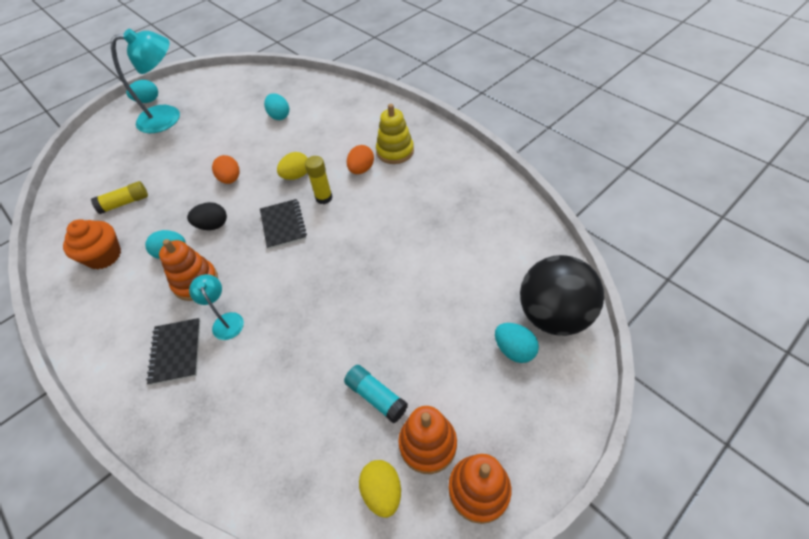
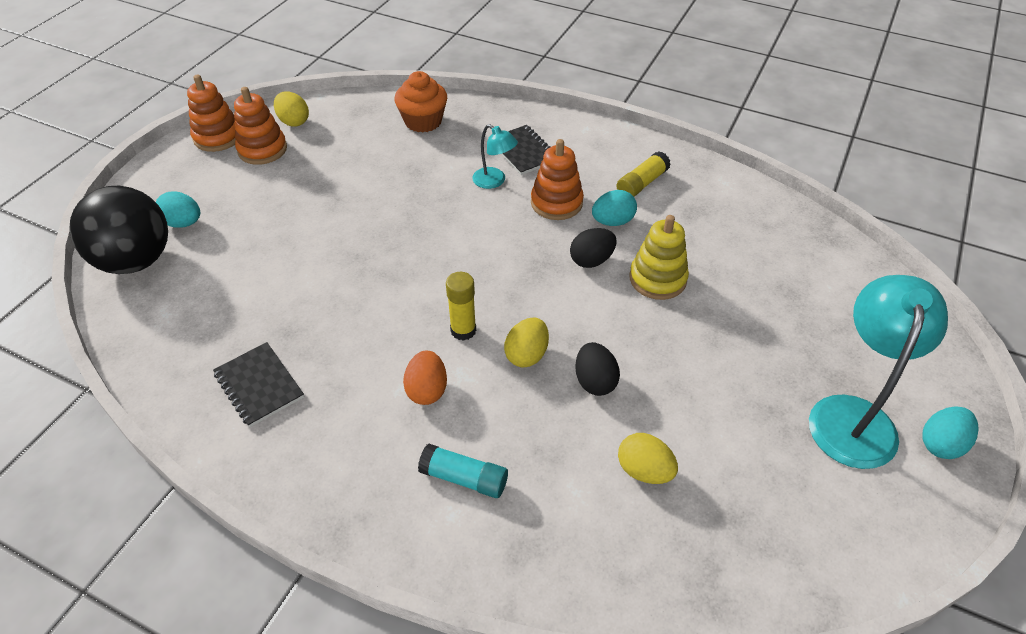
camera: 155 degrees right, 5 degrees down
orange cupcake [63,219,121,270] -> orange cupcake moved to [395,71,447,133]
yellow glue stick [91,181,148,214] -> yellow glue stick moved to [617,151,671,197]
turquoise lamp [111,29,180,133] -> turquoise lamp turned 150 degrees clockwise [809,275,948,469]
orange egg [212,155,239,184] -> none
black notebook [260,199,307,249] -> black notebook moved to [213,342,304,427]
turquoise egg [264,93,289,120] -> yellow egg [618,433,678,484]
turquoise glue stick [344,365,408,423] -> turquoise glue stick moved to [418,444,508,498]
yellow stacking toy [376,104,414,164] -> yellow stacking toy moved to [630,215,689,300]
none -> black egg [575,342,620,396]

